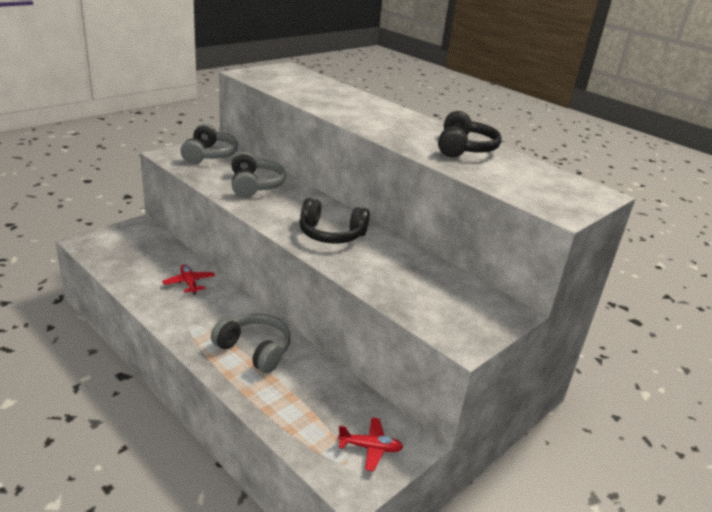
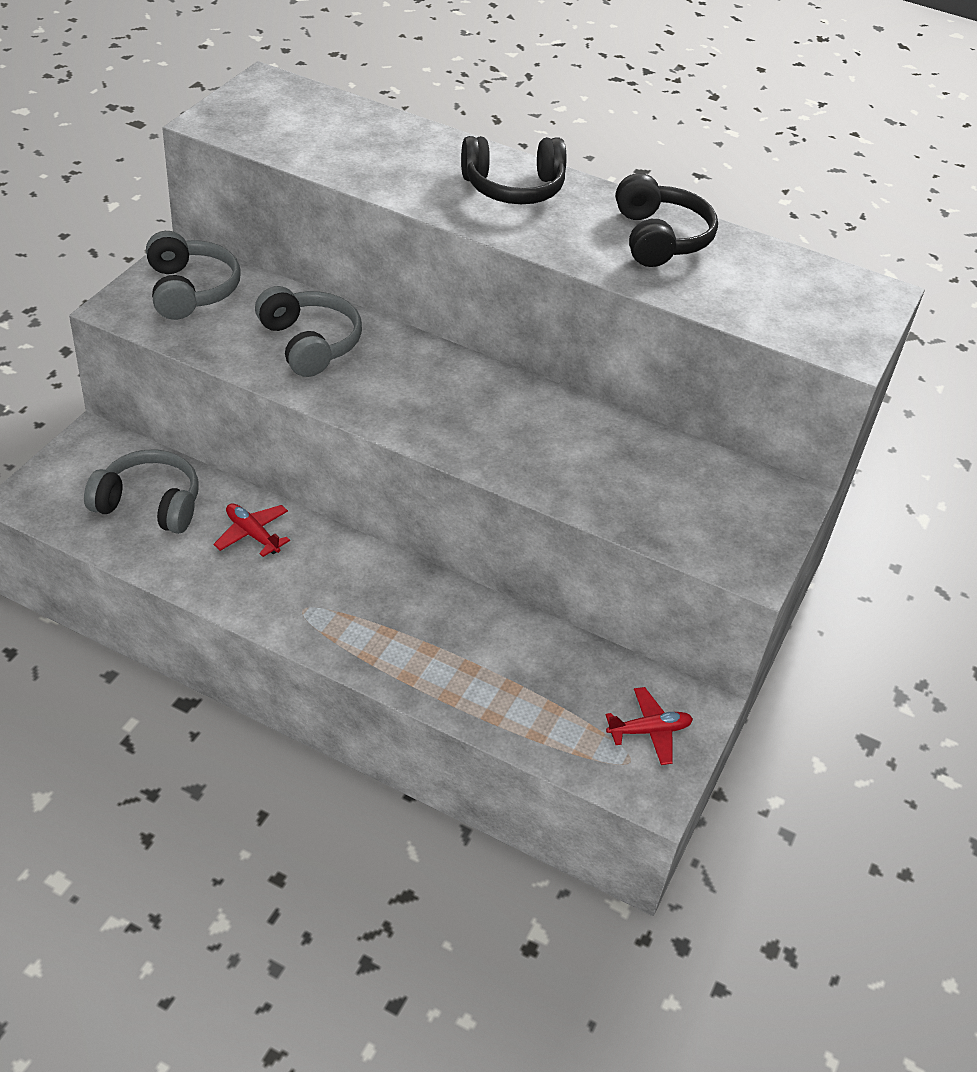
camera: 20 degrees left, 15 degrees up
grey headphones [211,314,291,373] -> grey headphones moved to [84,449,199,534]
black headphones [299,198,370,244] -> black headphones moved to [461,136,566,204]

